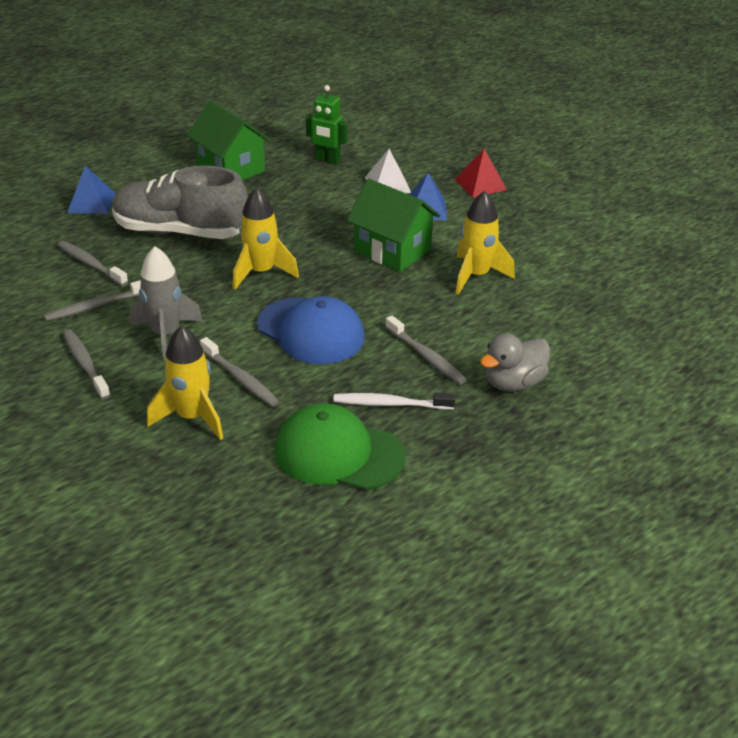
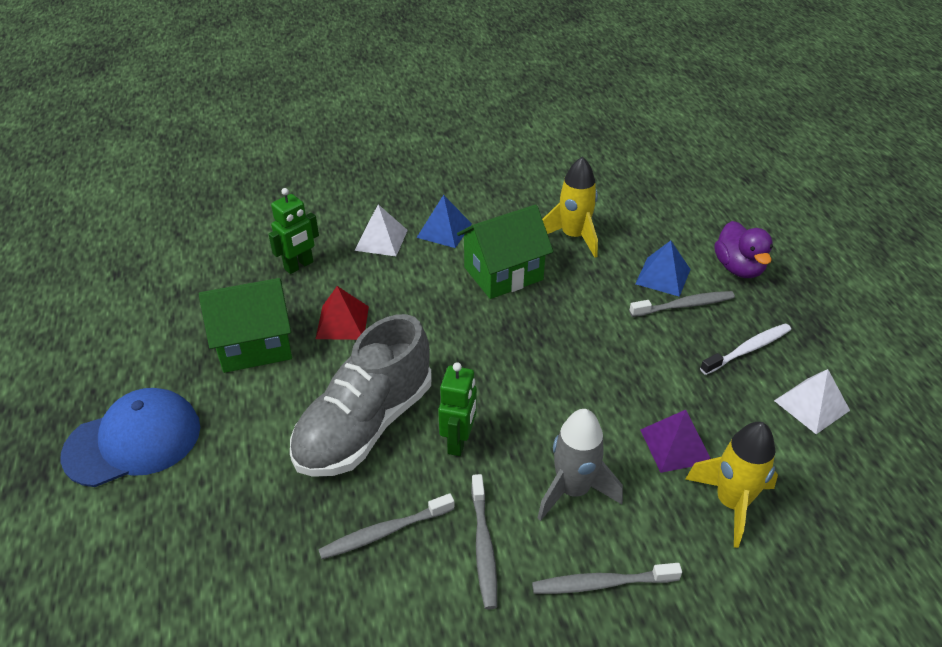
camera: 65 degrees left, 5 degrees up
blue pyramid [67,166,115,214] -> blue pyramid moved to [635,241,691,297]
grey toothbrush [200,337,279,406] -> purple pyramid [640,410,711,473]
yellow rocket [233,187,299,290] -> none
blue cap [257,296,365,364] -> blue cap moved to [61,388,200,487]
green cap [275,403,406,490] -> white pyramid [774,369,850,434]
white toothbrush [333,393,455,410] -> white toothbrush turned 150 degrees counterclockwise [700,323,791,375]
red pyramid [455,149,507,198] -> red pyramid moved to [316,286,369,340]
grey duck [480,333,550,391] -> purple duck [714,221,773,278]
none -> green robot [438,362,477,456]

